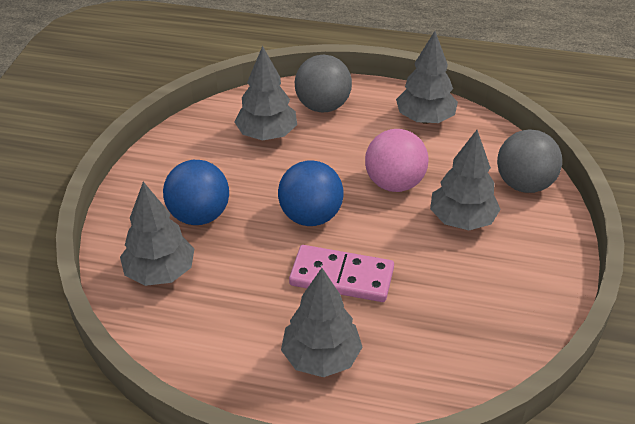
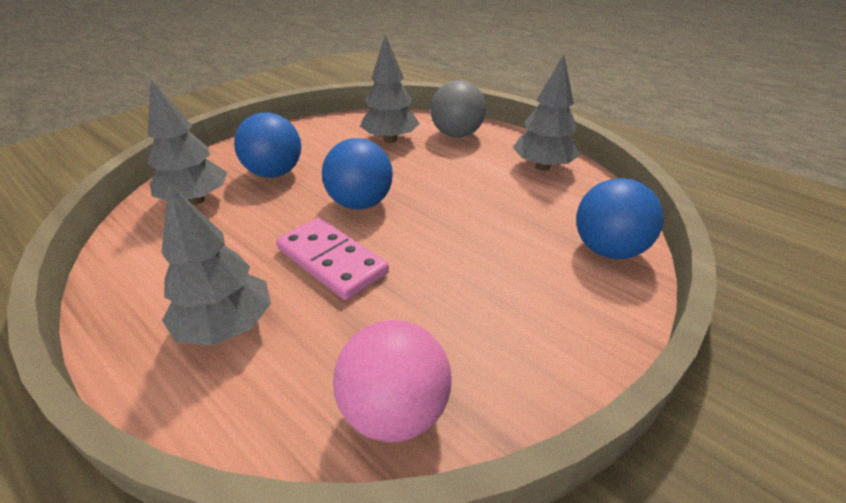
camera: 30 degrees right, 5 degrees down
pink ball [365,129,429,192] -> pink ball moved to [333,320,452,442]
grey tree [430,130,501,230] -> none
grey ball [497,129,562,193] -> blue ball [576,178,664,259]

